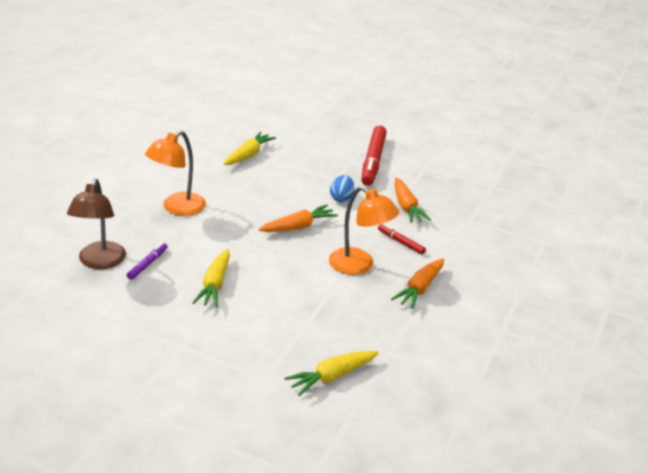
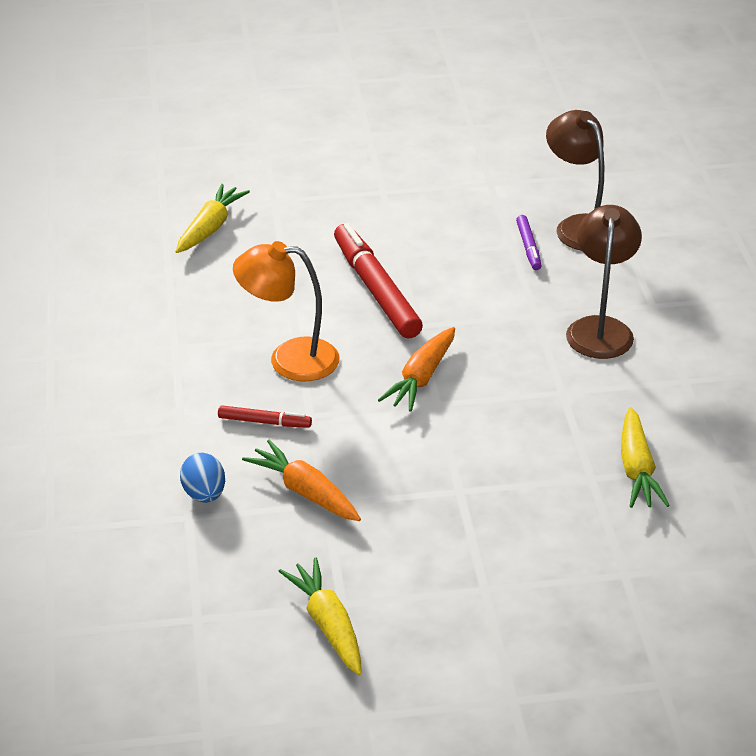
camera: 150 degrees right, 5 degrees up
orange lamp [145,131,206,216] -> brown lamp [566,205,642,359]
yellow carrot [192,249,230,307] -> yellow carrot moved to [278,558,362,675]
blue egg [330,175,355,202] -> blue egg moved to [180,453,225,503]
red marker [361,126,387,186] -> red marker moved to [334,223,423,339]
orange carrot [391,259,444,309] -> none

